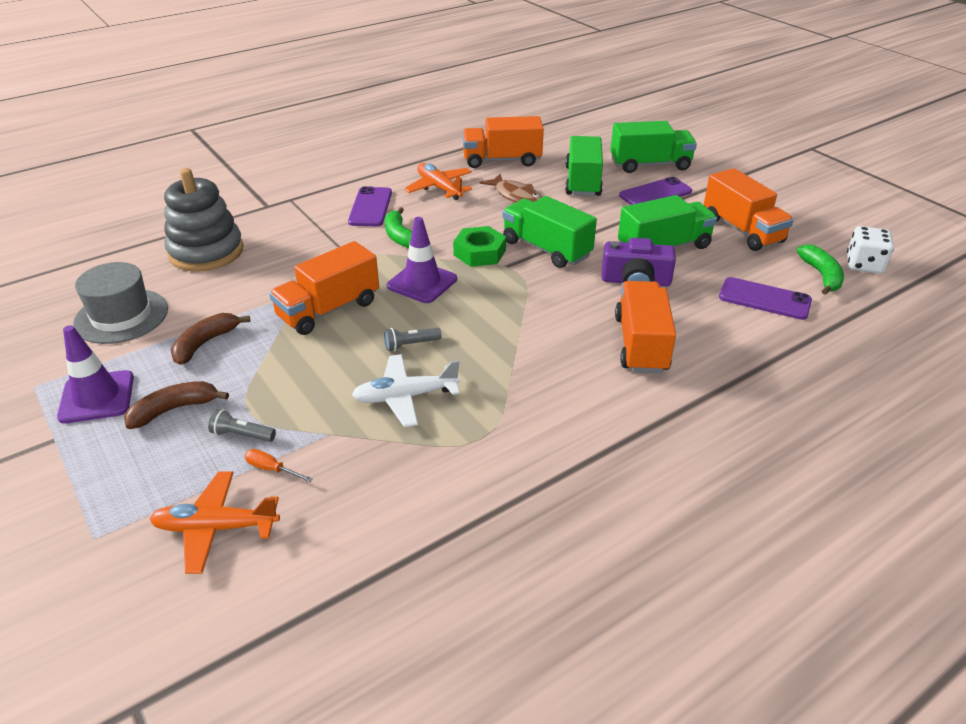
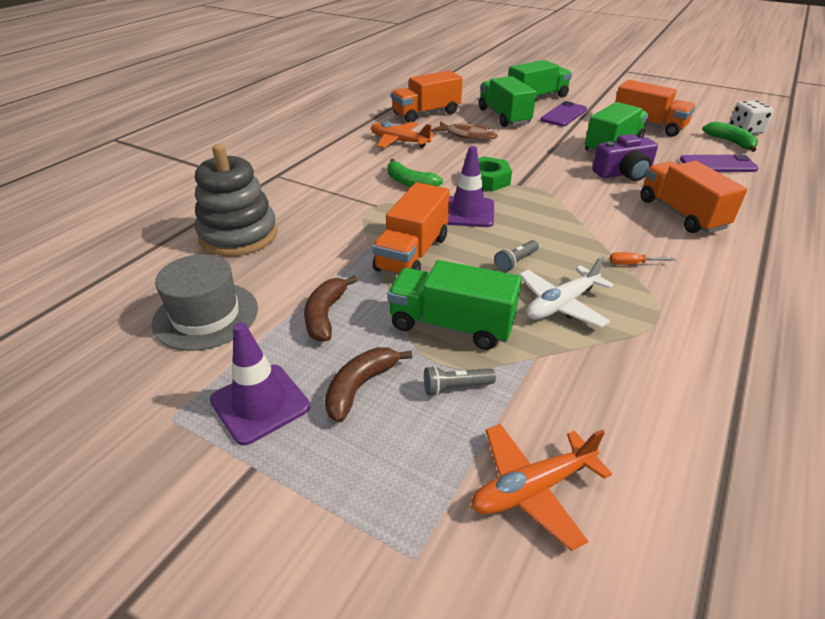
camera: 25 degrees left, 0 degrees up
orange screwdriver [244,449,313,482] -> orange screwdriver moved to [610,252,676,265]
purple phone [348,186,392,226] -> none
green truck [503,196,597,268] -> green truck moved to [387,260,522,350]

